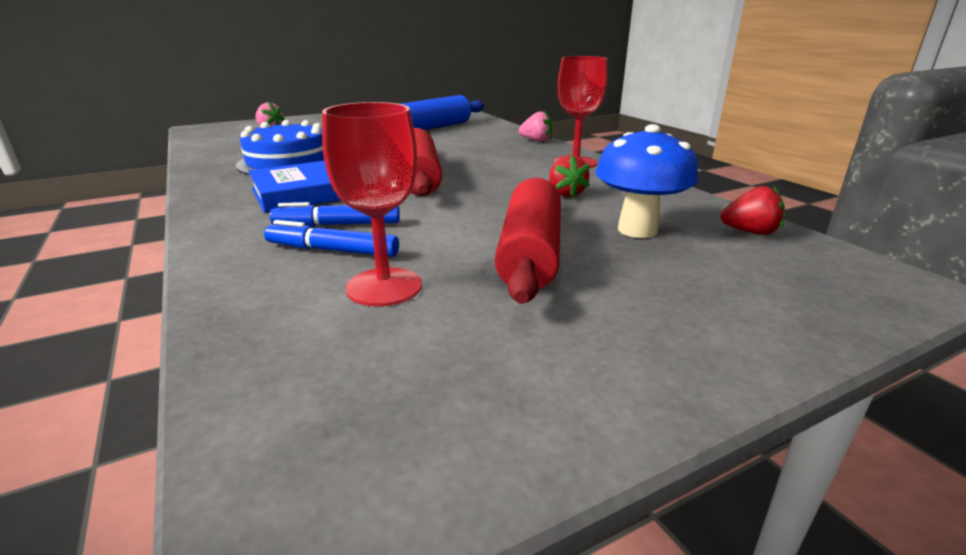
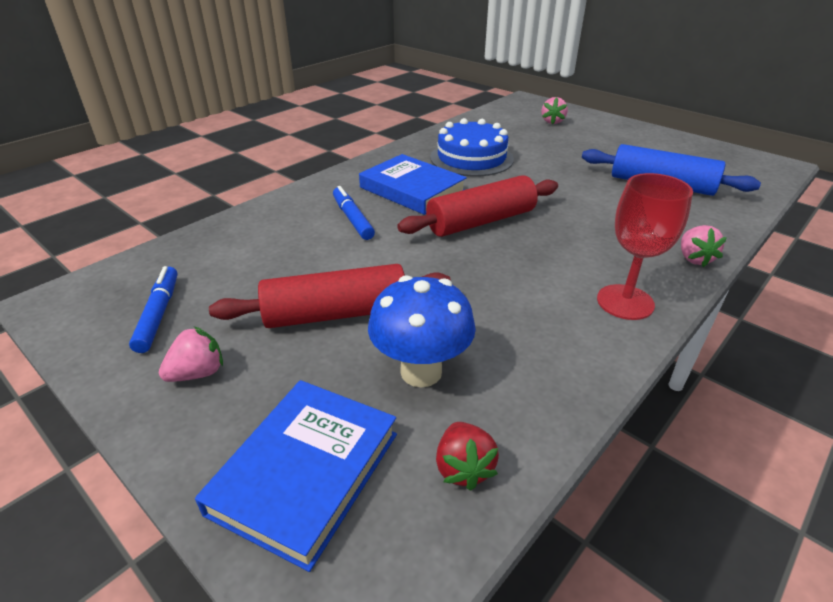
camera: 70 degrees right, 10 degrees up
blue marker [264,220,399,257] -> blue marker moved to [129,266,178,353]
red goblet [322,102,422,306] -> none
red strawberry [549,155,590,197] -> none
none -> pink strawberry [159,327,223,382]
none -> blue book [195,380,397,572]

